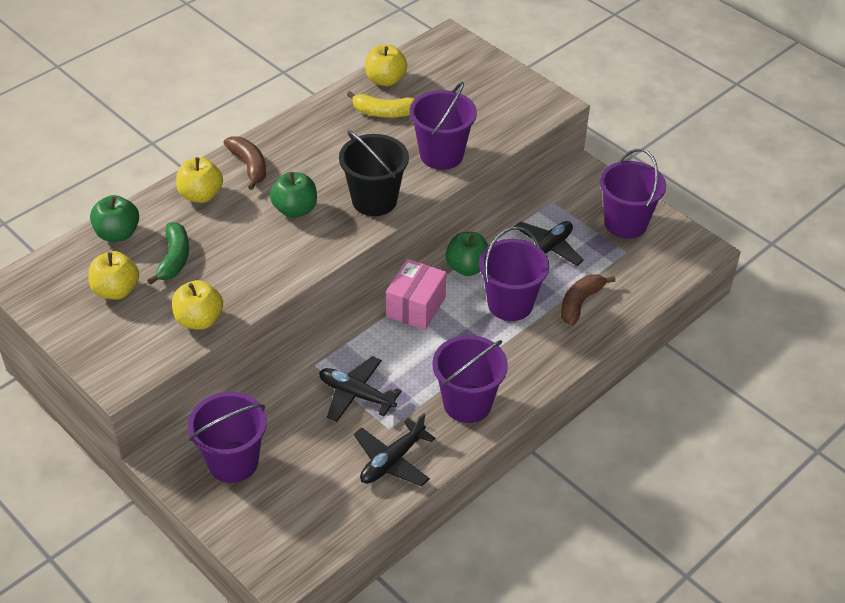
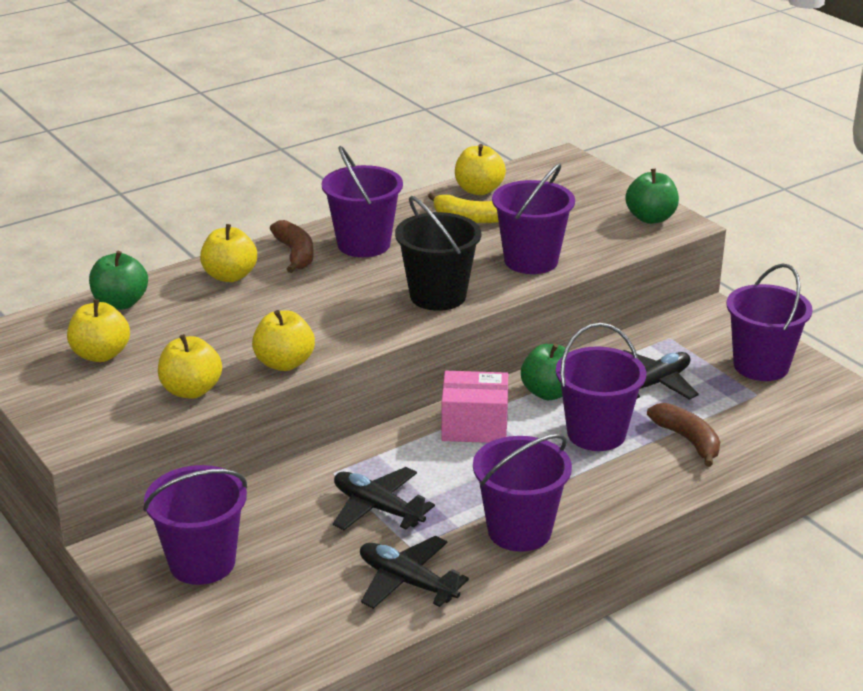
camera: 10 degrees right, 15 degrees down
green banana [147,222,189,285] -> none
green apple [270,172,317,218] -> green apple moved to [625,169,679,224]
black plane [354,413,435,486] -> black plane turned 75 degrees clockwise [360,536,469,609]
pink box [386,259,447,330] -> pink box turned 60 degrees clockwise [441,371,508,443]
brown banana [561,274,615,326] -> brown banana turned 105 degrees clockwise [647,403,720,467]
none -> yellow apple [252,310,315,371]
none -> purple bucket [322,146,403,257]

